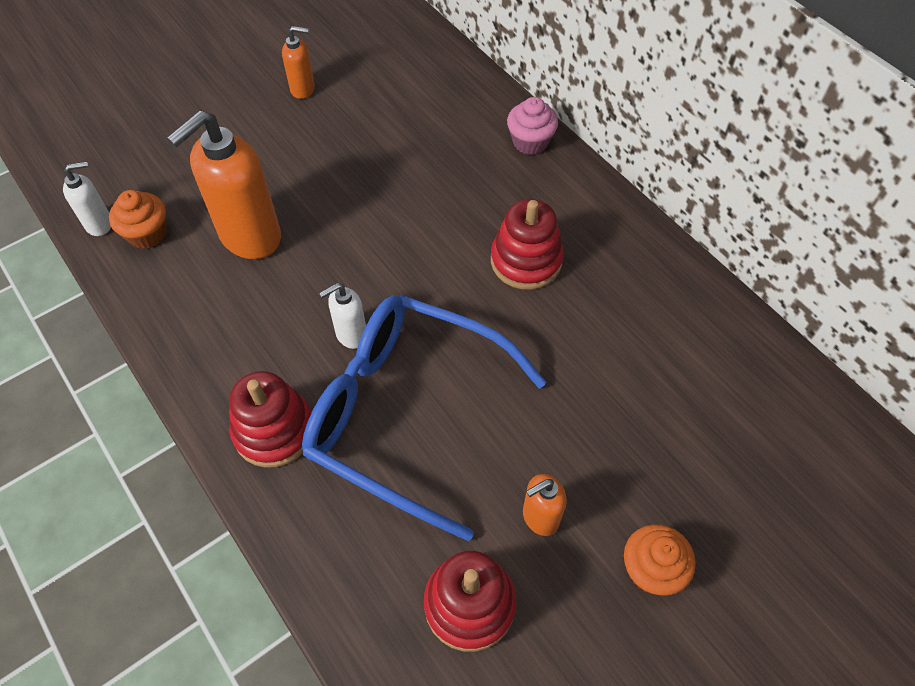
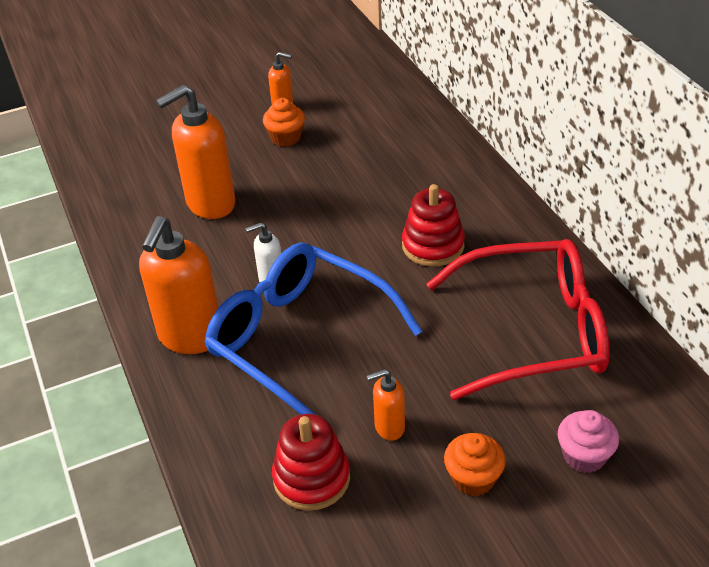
camera: 15 degrees right, 15 degrees down
white soap dispenser [63,161,111,236] -> none
orange cupcake [109,190,167,249] -> orange cupcake moved to [263,98,305,147]
red stacking toy [229,371,312,468] -> orange soap dispenser [139,216,219,354]
pink cupcake [507,97,558,155] -> pink cupcake moved to [558,410,619,473]
none -> red glasses [426,239,610,400]

